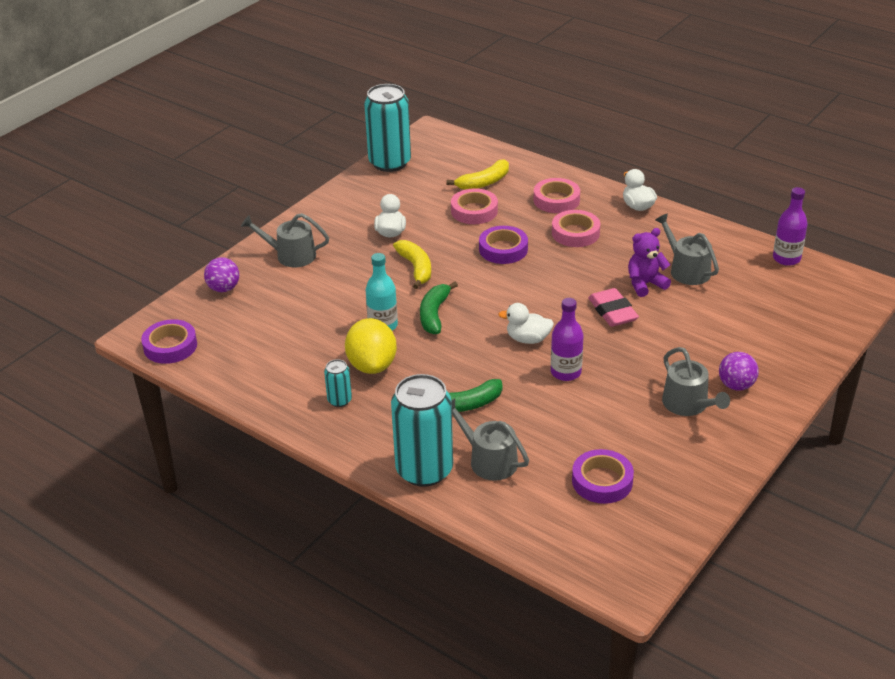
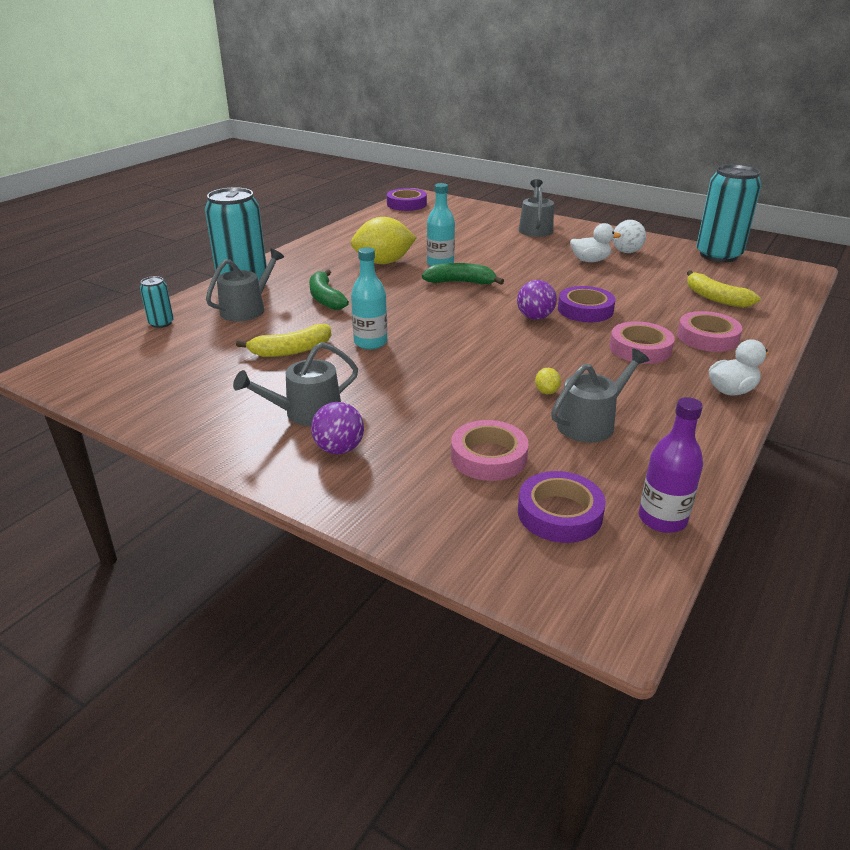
camera: 85 degrees right, 5 degrees down
purple ball [204,257,239,292] -> purple ball moved to [517,280,557,320]
turquoise can [324,359,352,407] -> turquoise can moved to [140,276,174,328]
yellow banana [393,240,431,289] -> yellow banana moved to [236,324,331,357]
pink tape [451,188,498,224] -> pink tape moved to [451,420,529,481]
white duck [498,303,554,344] -> none
purple bottle [551,298,584,381] -> turquoise bottle [351,247,387,349]
purple tape [572,449,634,504] -> purple tape moved to [518,471,606,543]
pink eraser [588,288,639,327] -> none
purple teddy bear [628,228,671,297] -> yellow lemon [535,368,561,394]
none -> white ball [613,220,646,253]

